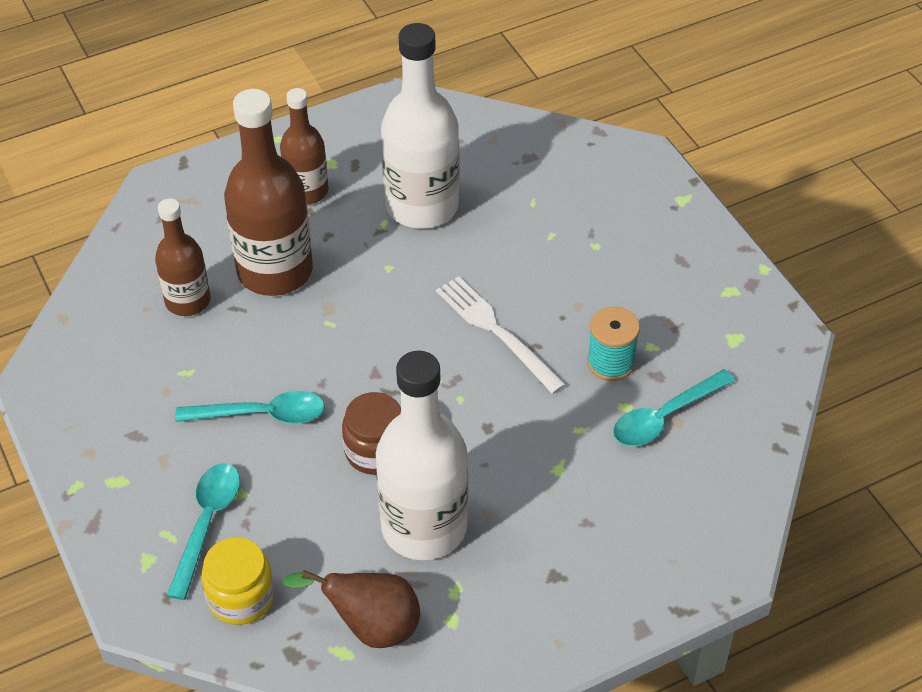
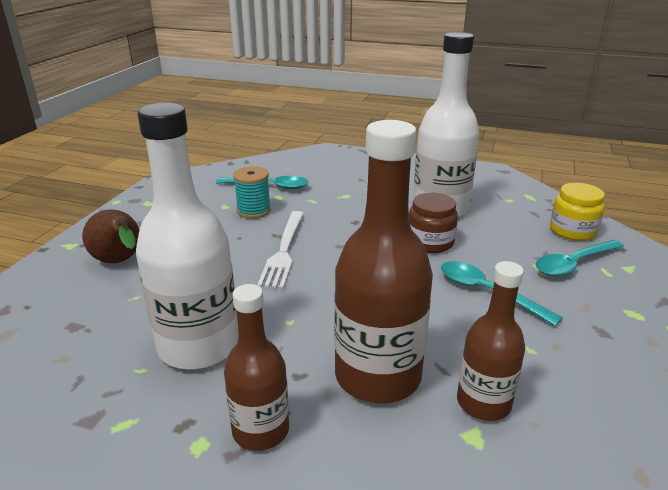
camera: 135 degrees left, 20 degrees down
brown pear [282,570,420,648] -> brown pear moved to [82,209,139,263]

